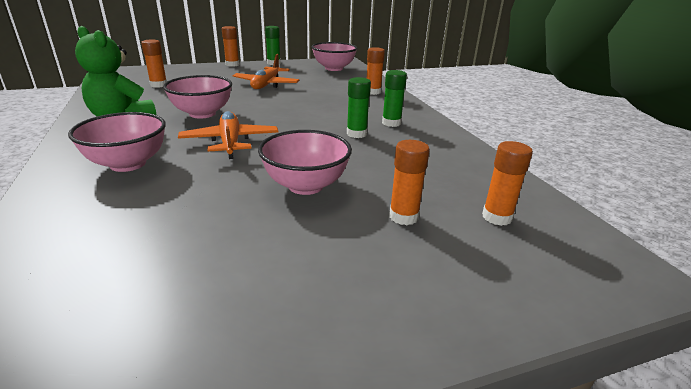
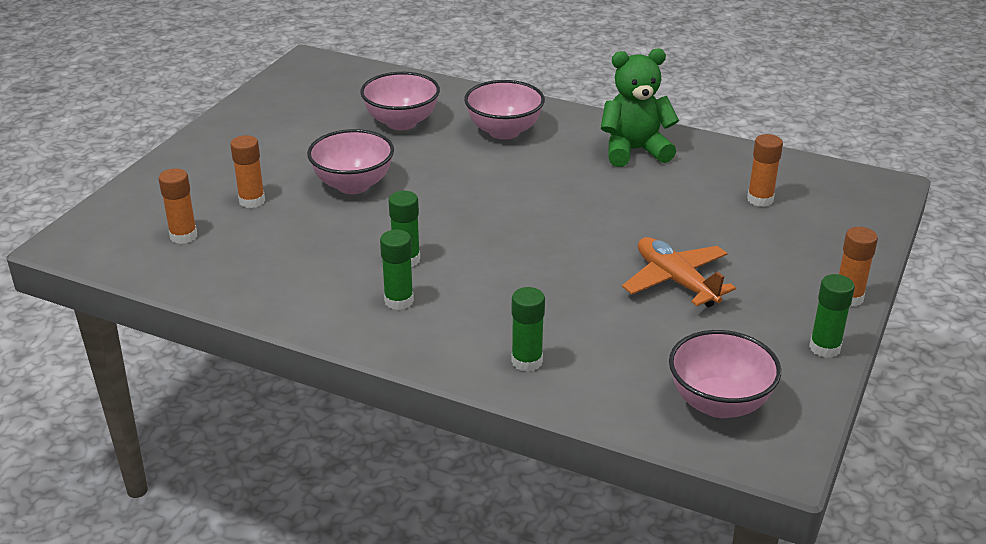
camera: 135 degrees right, 5 degrees up
pink bowl [163,75,232,118] -> pink bowl moved to [360,72,440,130]
orange plane [178,111,279,159] -> none
orange glue stick [367,47,385,95] -> green glue stick [511,287,545,372]

